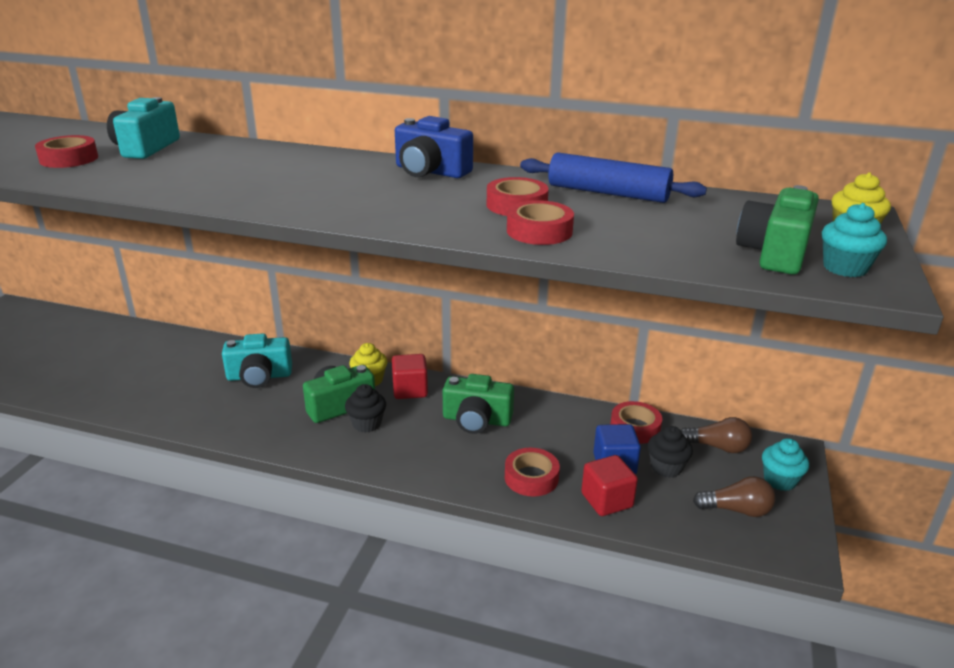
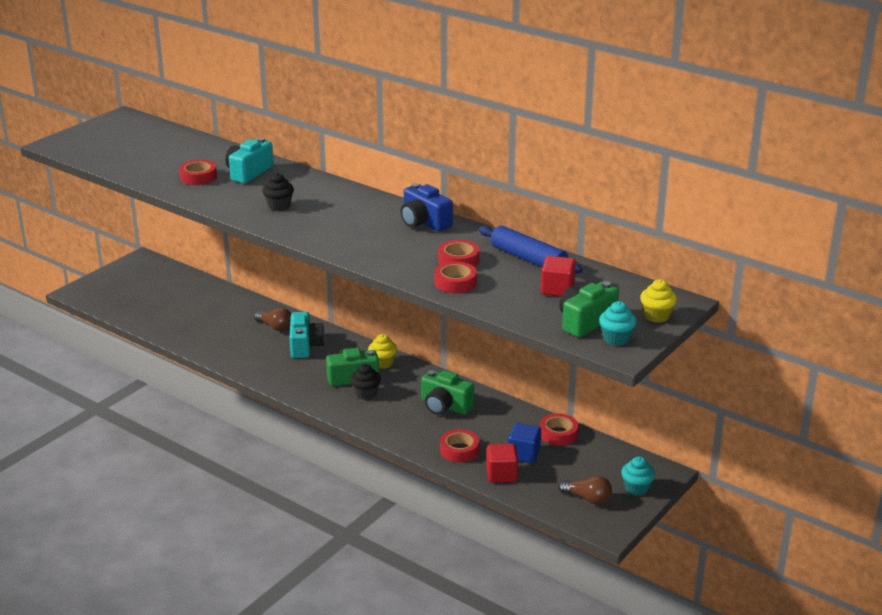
camera: 20 degrees right, 0 degrees up
turquoise camera [222,334,292,388] -> turquoise camera turned 105 degrees counterclockwise [289,312,325,358]
red cube [392,354,428,399] -> red cube moved to [541,256,576,297]
black cupcake [648,426,693,478] -> black cupcake moved to [262,173,294,211]
brown light bulb [681,417,752,453] -> brown light bulb moved to [254,308,291,331]

